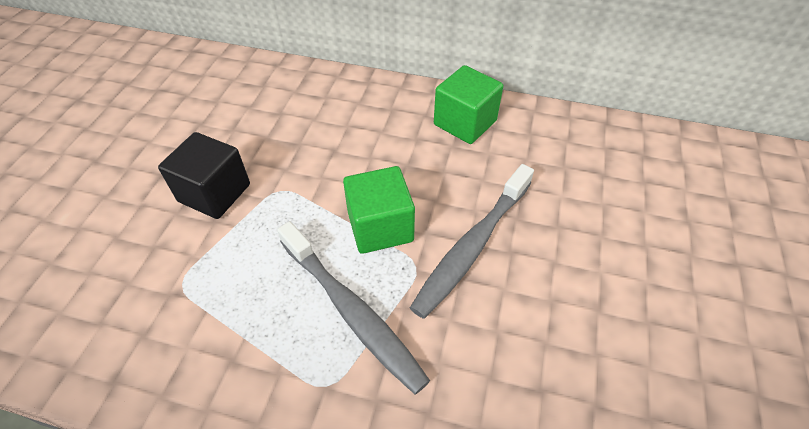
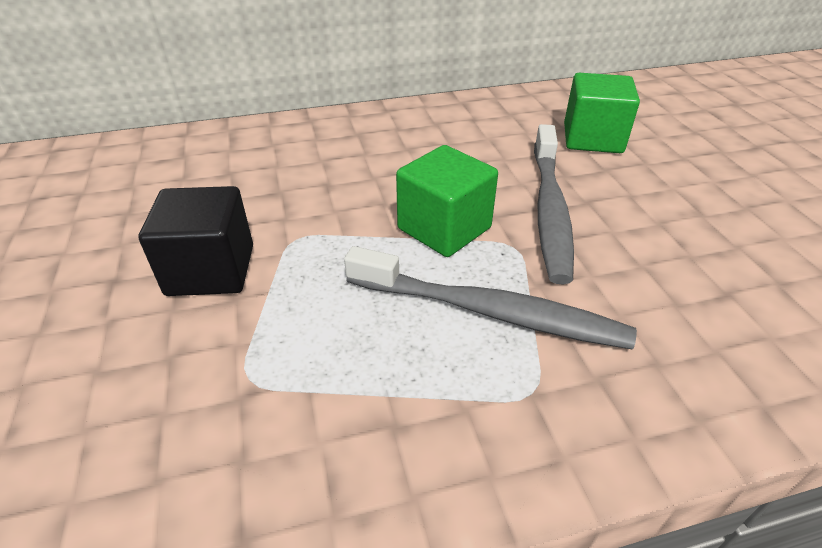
camera: 30 degrees left, 10 degrees down
green cube [434,65,504,144] -> green cube moved to [564,73,640,153]

